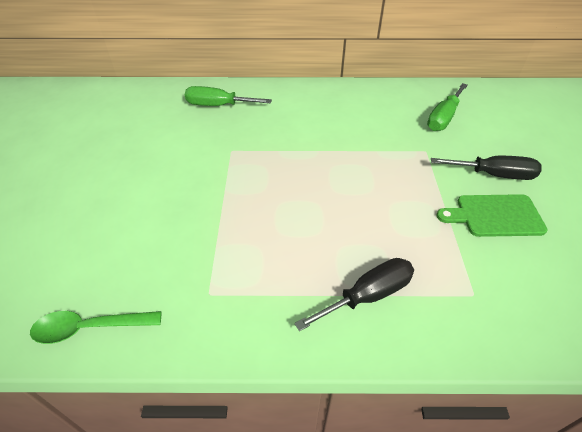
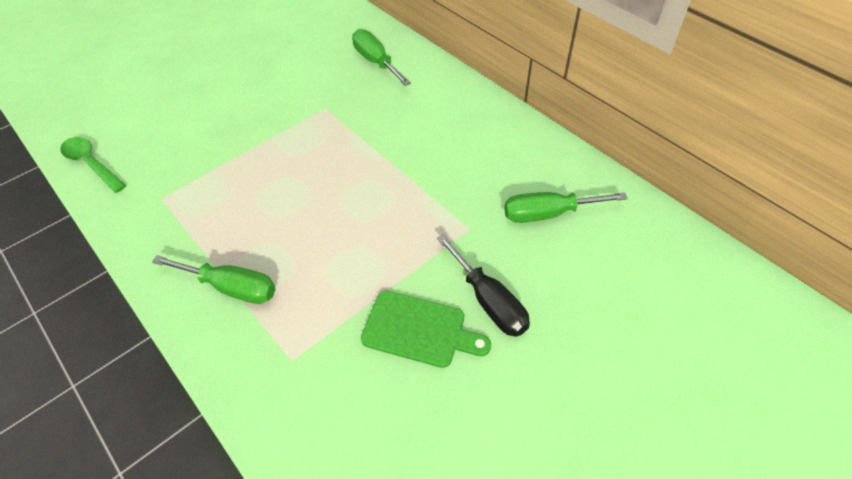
camera: 50 degrees right, 5 degrees up
black screwdriver [294,258,414,331] -> green screwdriver [152,255,275,304]
green cutting board [437,194,548,237] -> green cutting board turned 150 degrees clockwise [361,291,491,368]

